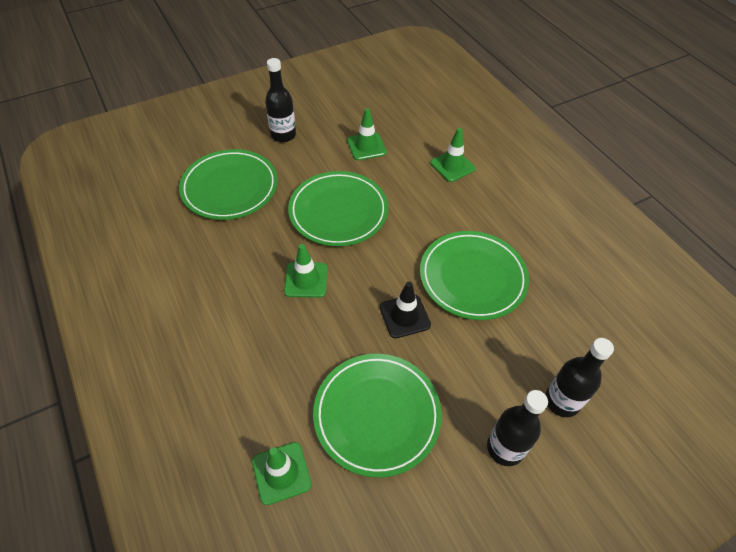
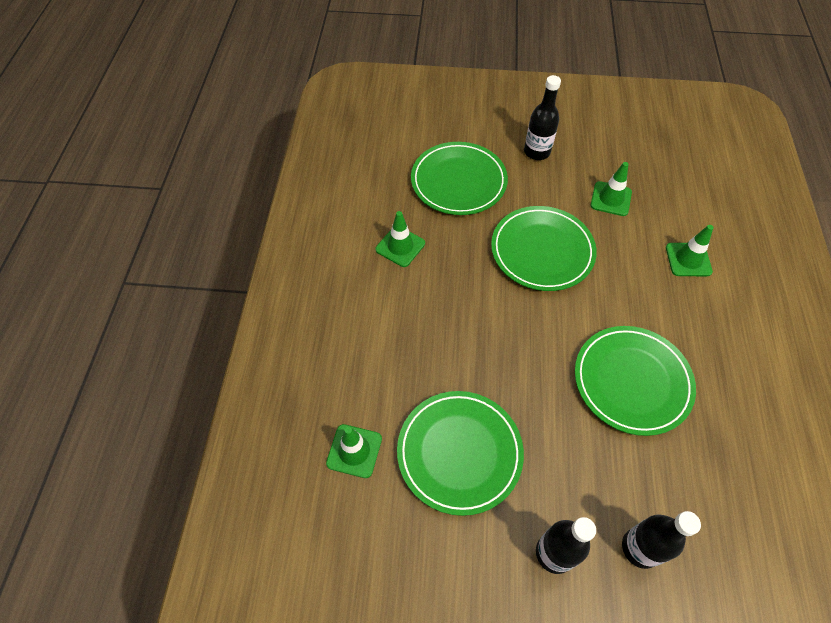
camera: 35 degrees right, 5 degrees up
green traffic cone [284,244,327,298] -> green traffic cone moved to [376,211,425,267]
black traffic cone [380,282,431,338] -> none

